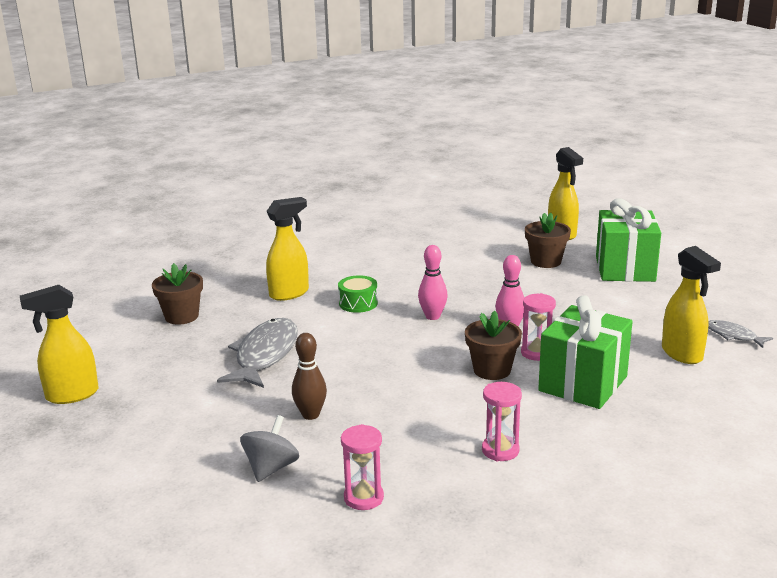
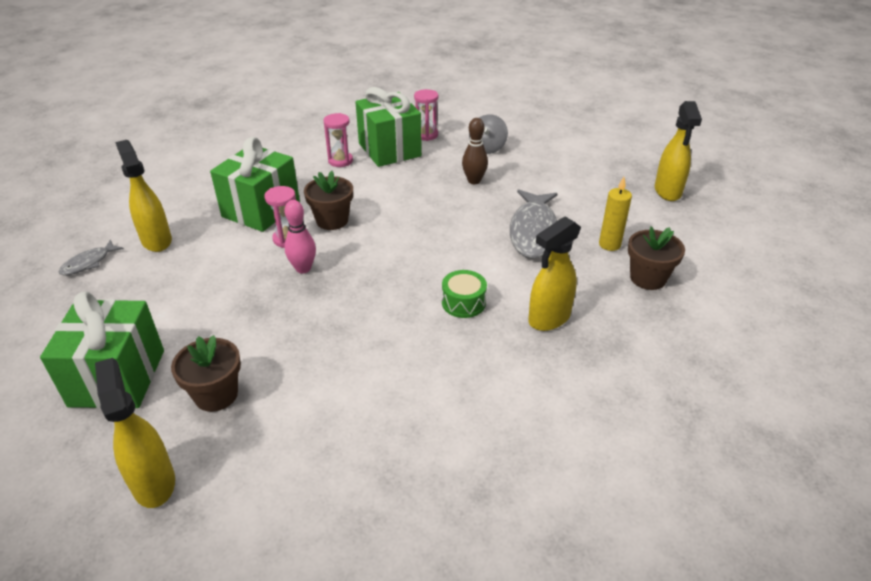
camera: 175 degrees right, 15 degrees up
yellow spray bottle [20,285,99,404] -> yellow spray bottle turned 120 degrees clockwise [655,101,702,201]
pink bowling pin [418,245,448,320] -> none
grey fish [708,320,773,348] -> grey fish turned 90 degrees clockwise [58,240,124,276]
none -> green gift [356,87,422,167]
none -> yellow candle [599,177,632,251]

